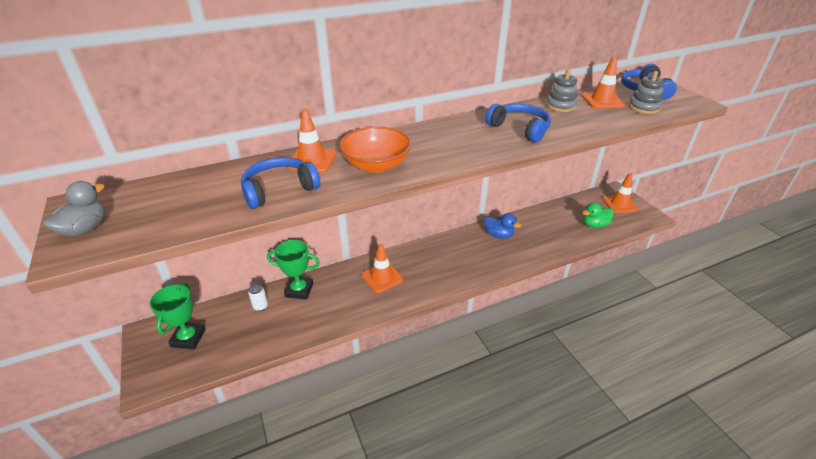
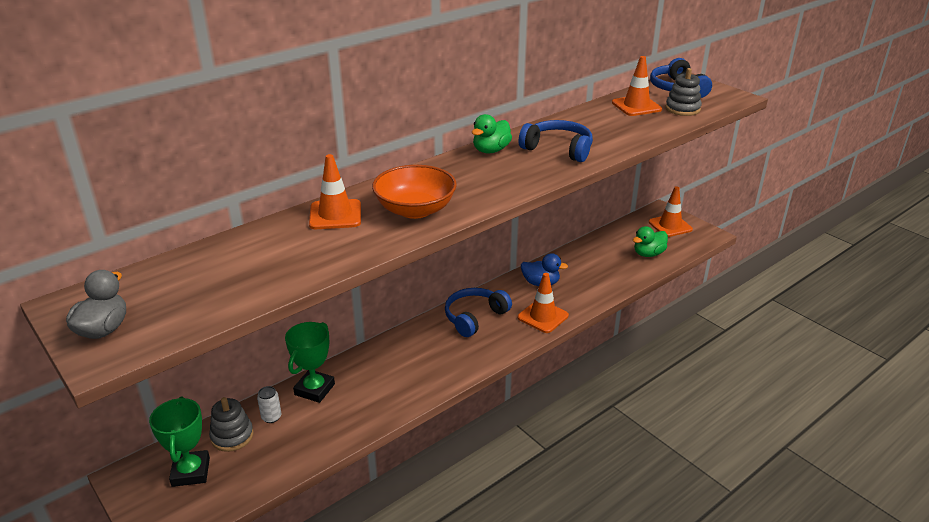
camera: 15 degrees left, 5 degrees down
blue headphones [241,157,320,209] -> blue headphones moved to [445,288,512,337]
green trophy [267,240,320,300] -> green trophy turned 60 degrees counterclockwise [285,322,335,403]
orange traffic cone [361,244,403,293] -> orange traffic cone moved to [518,273,569,333]
grey stacking toy [546,69,578,112] -> grey stacking toy moved to [209,397,254,452]
none -> green duck [472,114,512,153]

